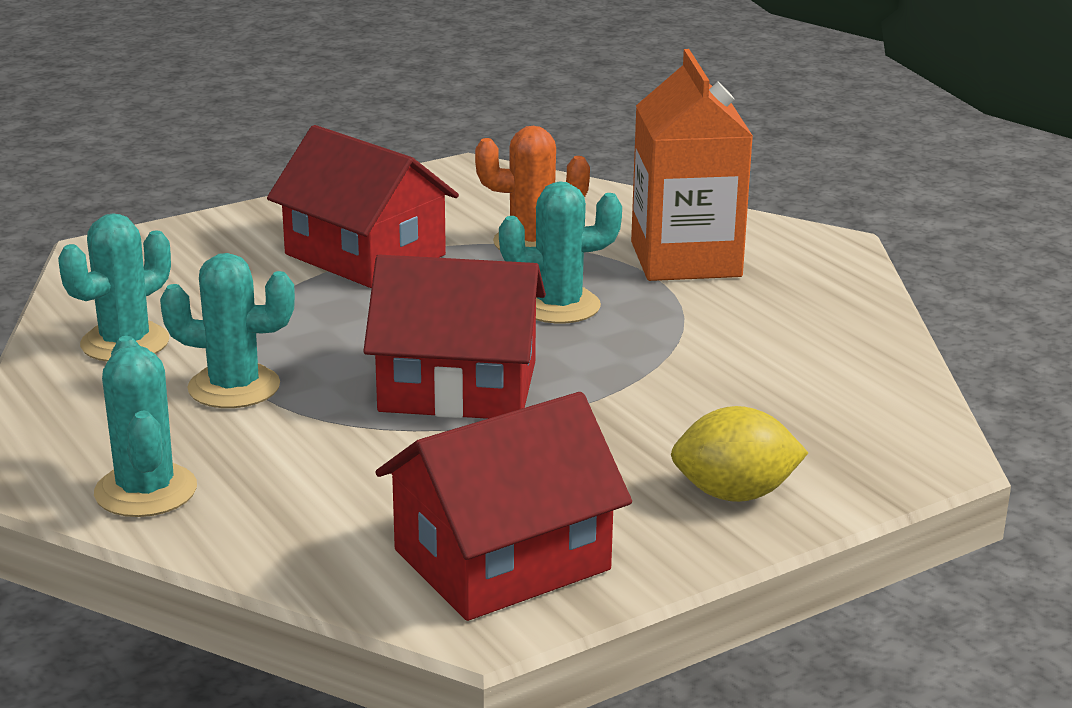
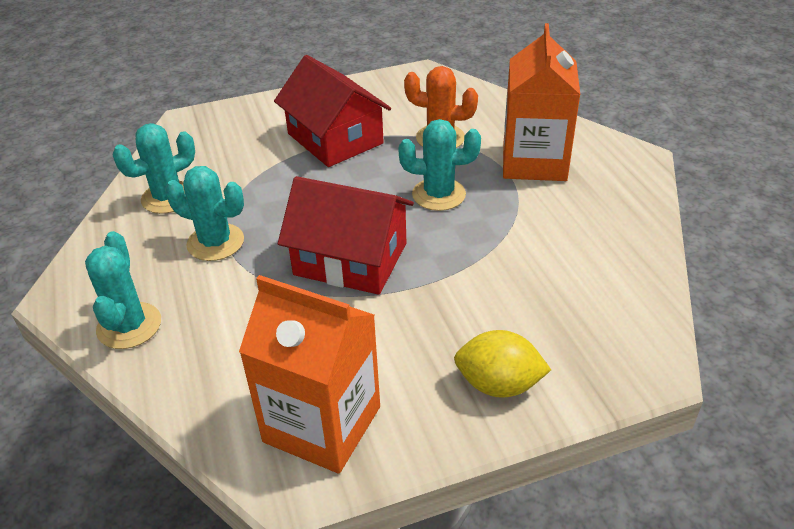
camera: 15 degrees right, 15 degrees up
red house [376,392,632,621] -> orange carton [239,275,380,474]

